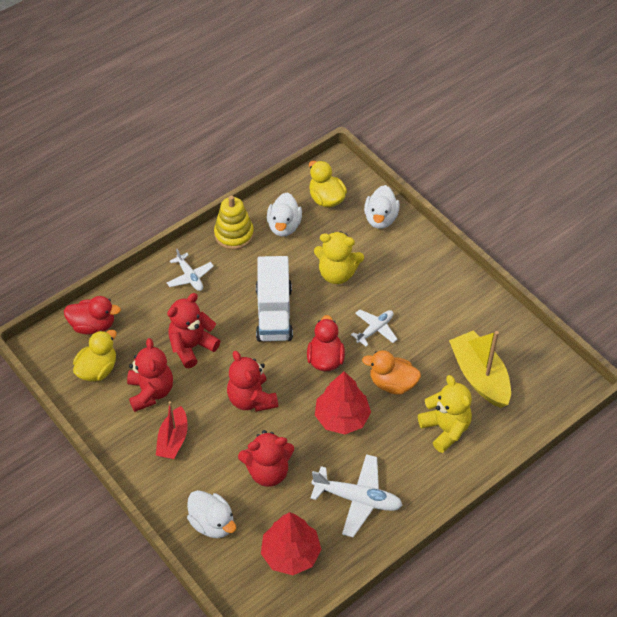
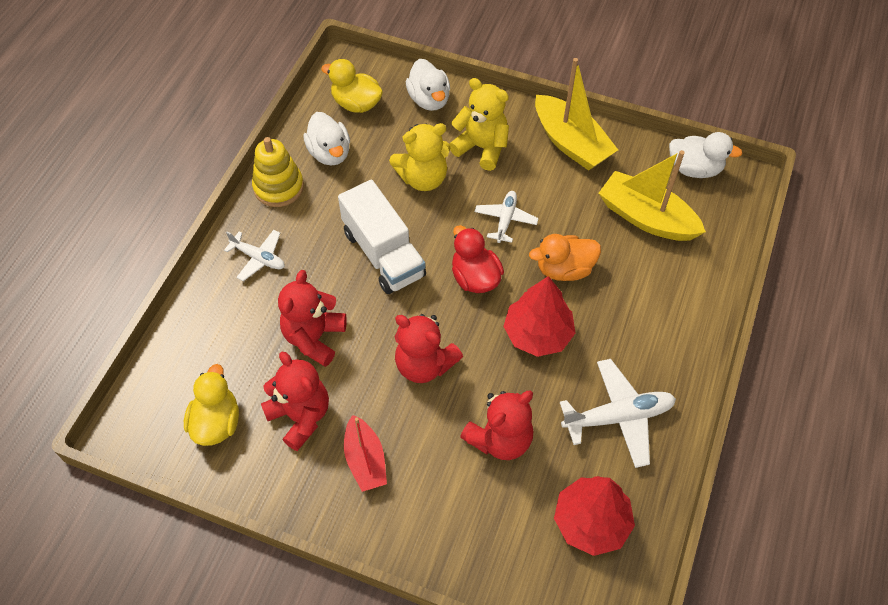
camera: 30 degrees left, 5 degrees up
red duck [64,296,121,335] -> none
white duck [187,490,236,538] -> white duck moved to [669,132,743,178]
yellow teddy bear [418,375,472,453] -> yellow teddy bear moved to [450,78,509,171]
none -> yellow boat [535,58,618,171]

